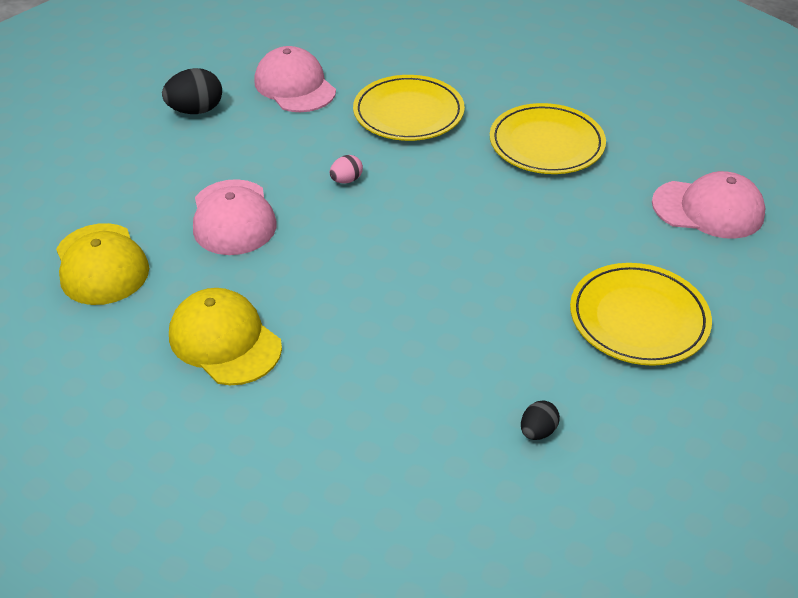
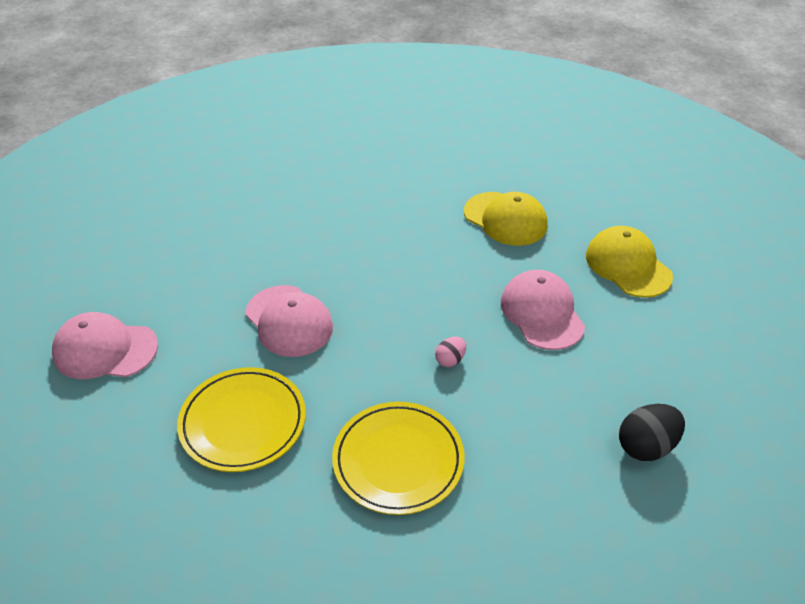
camera: 175 degrees right, 0 degrees up
pink cap [254,46,336,112] -> pink cap moved to [245,285,333,357]
black egg [521,400,560,440] -> none
yellow plate [570,263,712,366] -> none

